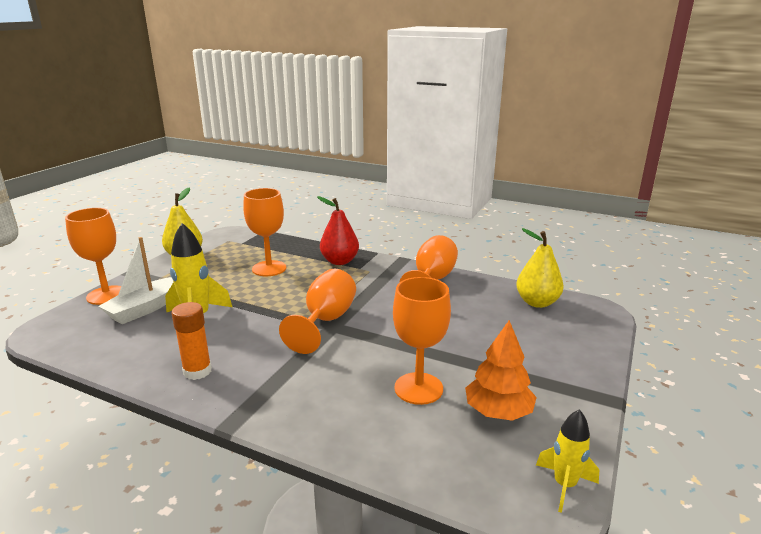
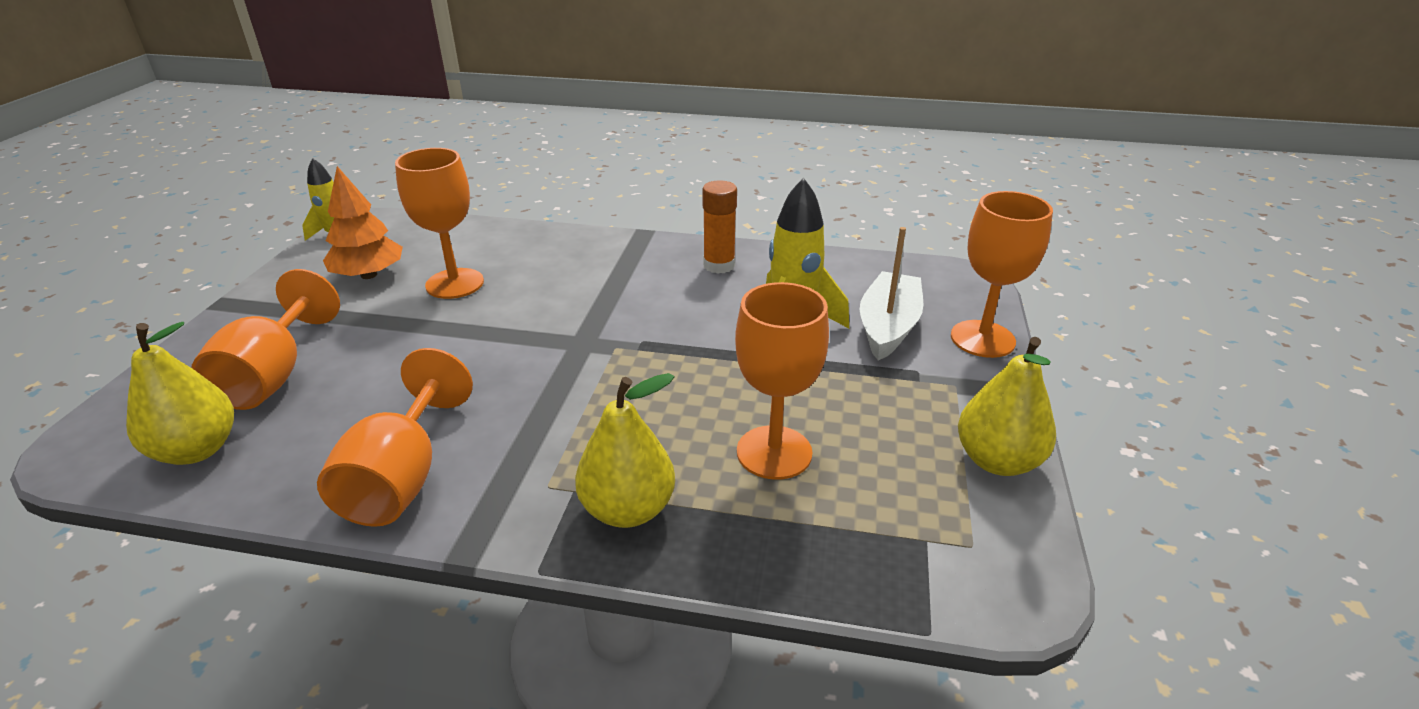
camera: 165 degrees right, 10 degrees up
orange goblet [279,269,356,354] -> orange goblet moved to [191,269,340,410]
red pear [317,196,359,265] -> yellow pear [575,373,675,528]

